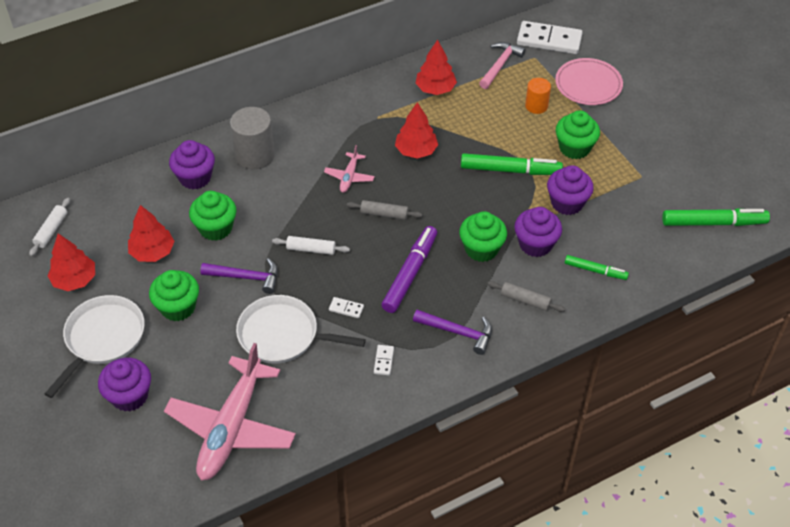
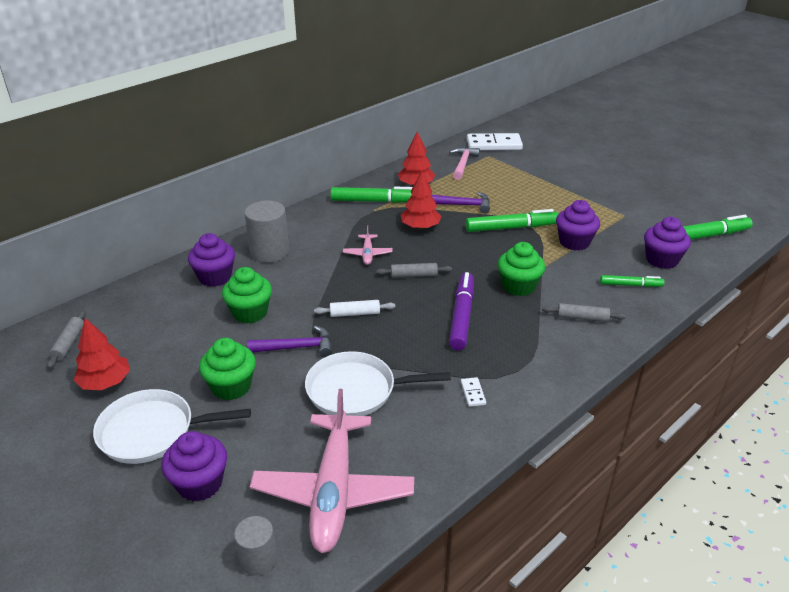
camera: 15 degrees left, 15 degrees down
white rolling pin [29,198,70,256] -> grey rolling pin [47,311,86,369]
white pan [45,295,145,398] -> white pan turned 105 degrees counterclockwise [93,389,251,464]
red tree [128,205,175,262] -> none
white domino [329,297,364,318] -> none
purple hammer [413,310,492,355] -> purple hammer moved to [431,192,490,214]
purple cupcake [514,207,562,257] -> purple cupcake moved to [644,217,691,269]
orange cylinder [525,78,551,114] -> none
pink plate [555,58,623,105] -> none
green cupcake [556,110,600,159] -> none
none -> grey cylinder [234,516,277,575]
none -> green marker [330,187,413,203]

